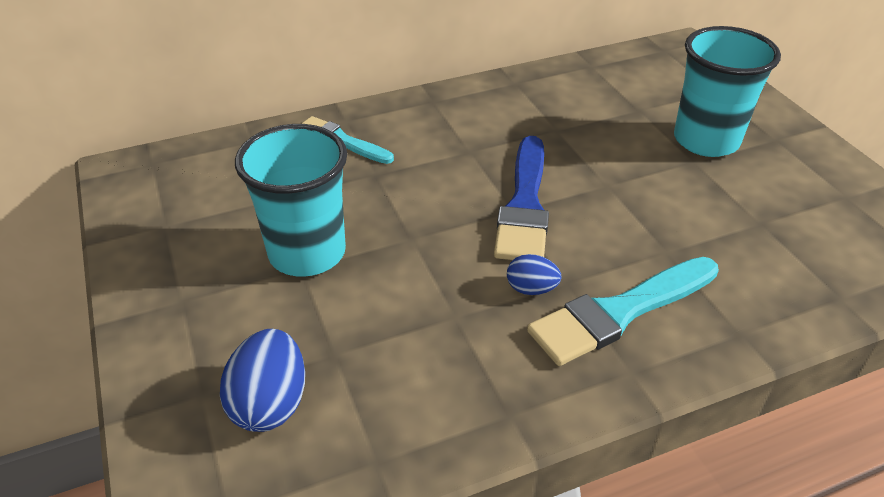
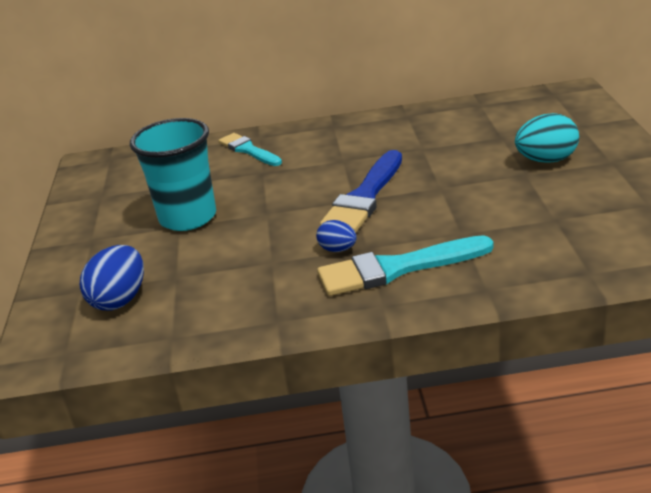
camera: 20 degrees right, 10 degrees down
turquoise cup [674,26,781,157] -> turquoise egg [515,113,579,163]

